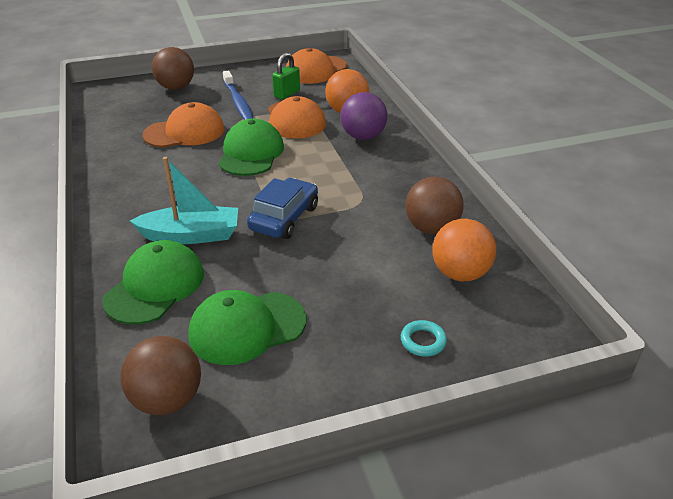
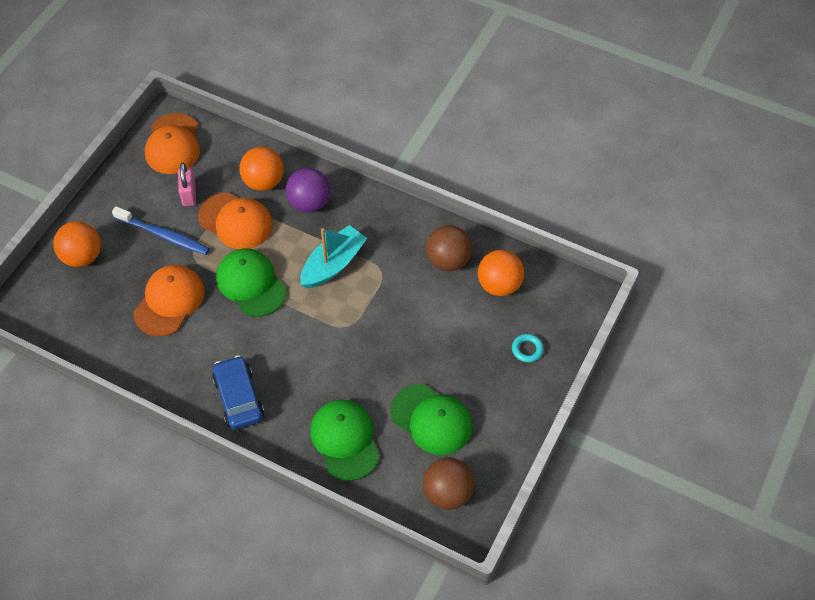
camera: 45 degrees left, 20 degrees up
turquoise boat [130,157,238,244] -> turquoise boat moved to [300,225,367,289]
brown ball [152,47,194,90] -> orange ball [53,221,101,267]
green cap [188,290,306,365] -> green cap turned 75 degrees counterclockwise [391,384,472,455]
blue car [247,178,318,239] -> blue car moved to [212,355,264,429]
green padlock [272,53,300,99] -> pink padlock [178,163,196,206]

